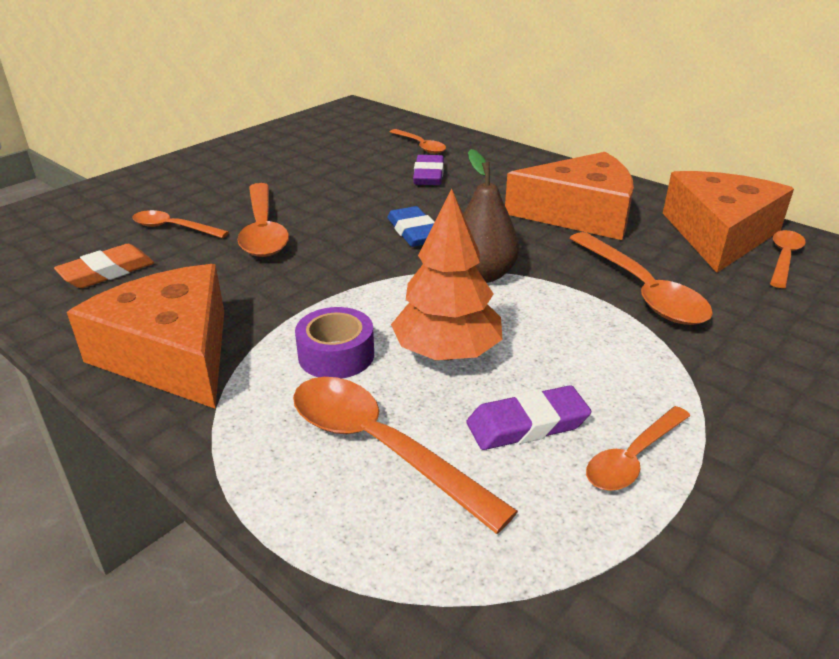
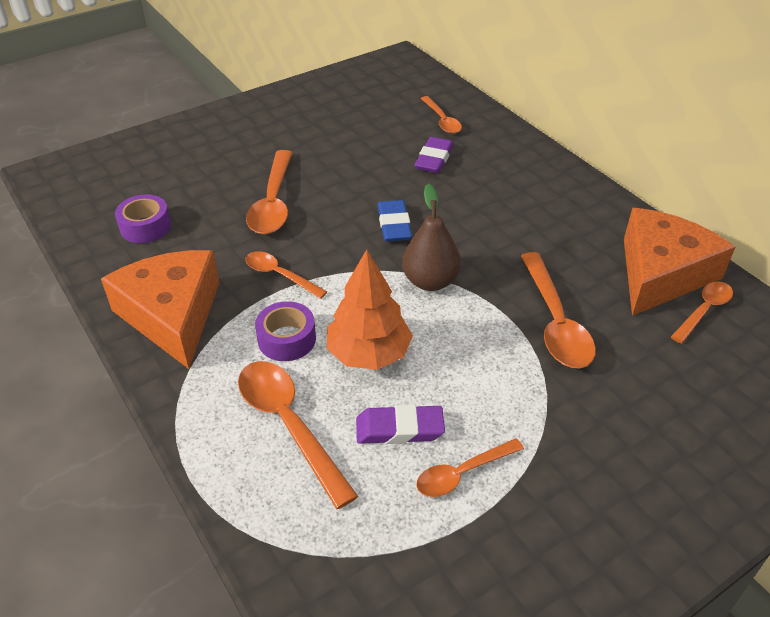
camera: 15 degrees right, 10 degrees up
orange eraser [54,244,154,288] -> purple tape [115,194,171,243]
orange spoon [132,210,229,238] -> orange spoon moved to [245,251,328,299]
orange cheese [505,152,634,240] -> none

